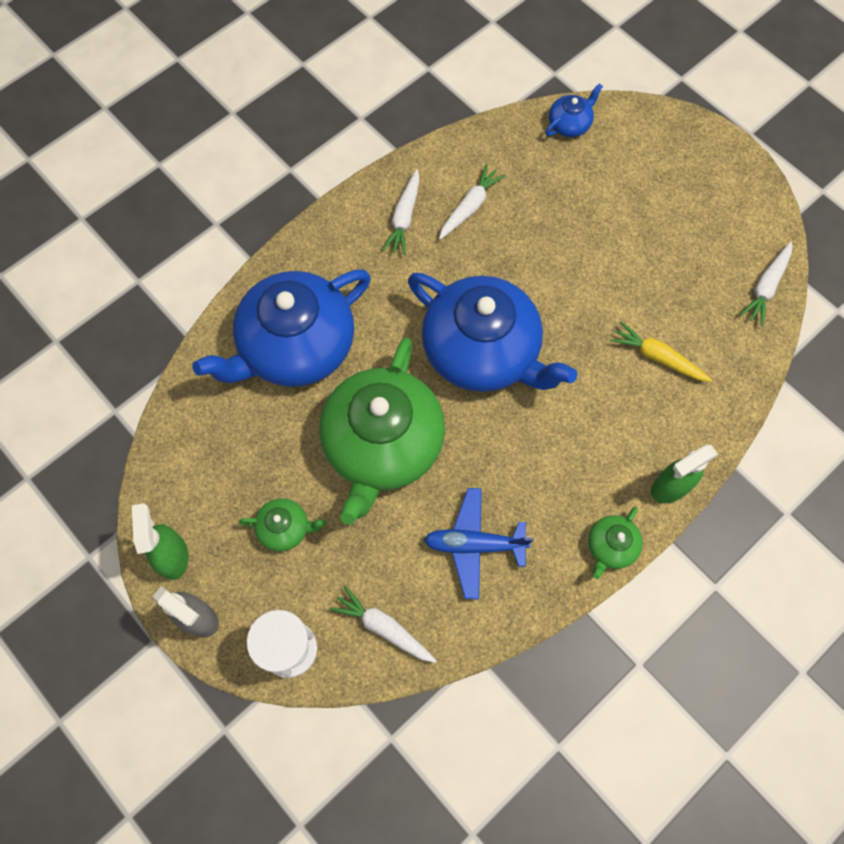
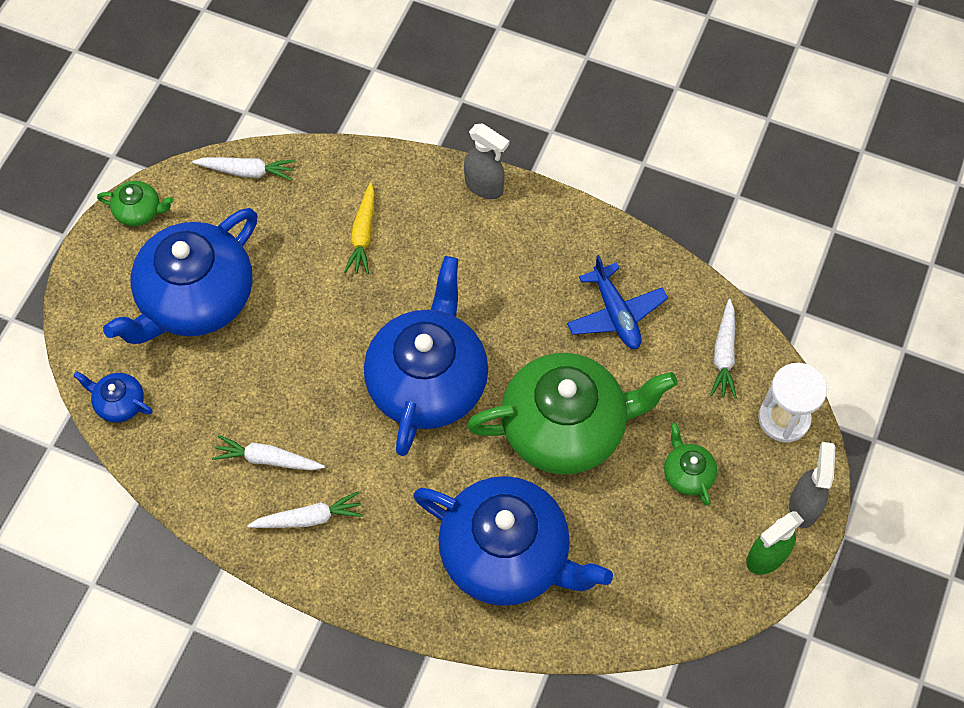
camera: 115 degrees left, 5 degrees down
green teapot [588,507,643,579] -> green teapot moved to [97,181,174,226]
green spray bottle [651,445,718,503] -> grey spray bottle [464,123,509,199]
none -> blue teapot [103,208,257,344]

